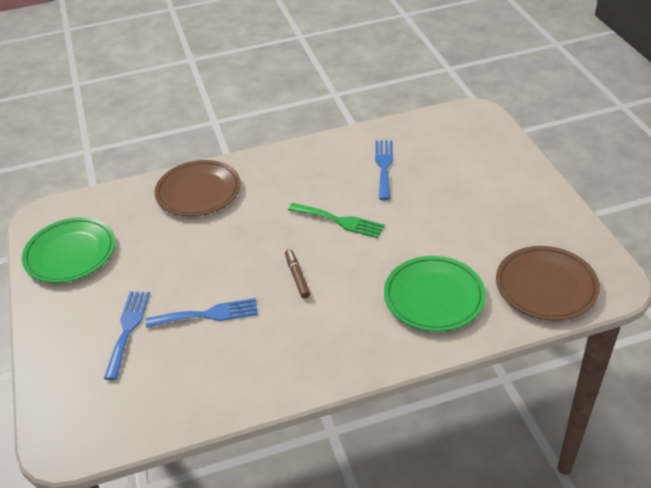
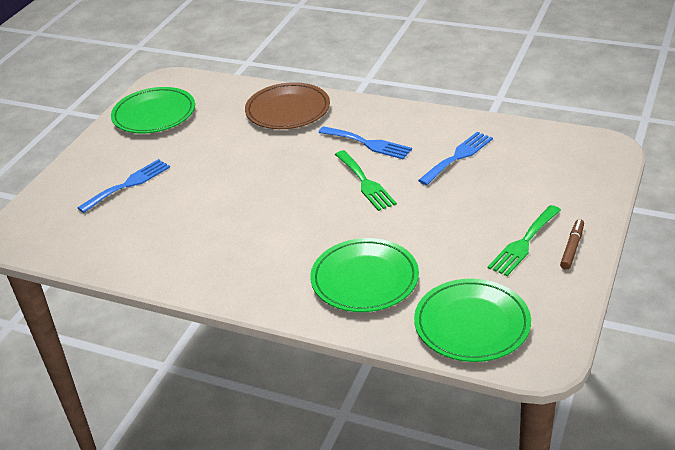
camera: 40 degrees right, 5 degrees down
blue fork [146,298,258,328] -> blue fork moved to [318,126,412,159]
brown marker [285,249,310,299] -> brown marker moved to [560,219,584,270]
brown plate [496,246,600,321] -> green plate [414,279,531,362]
none -> green fork [488,205,561,276]

